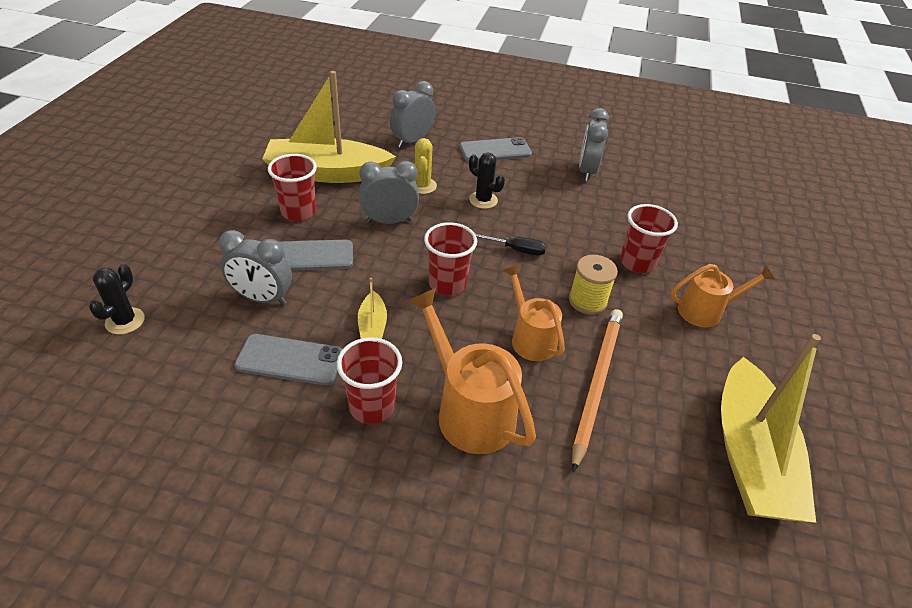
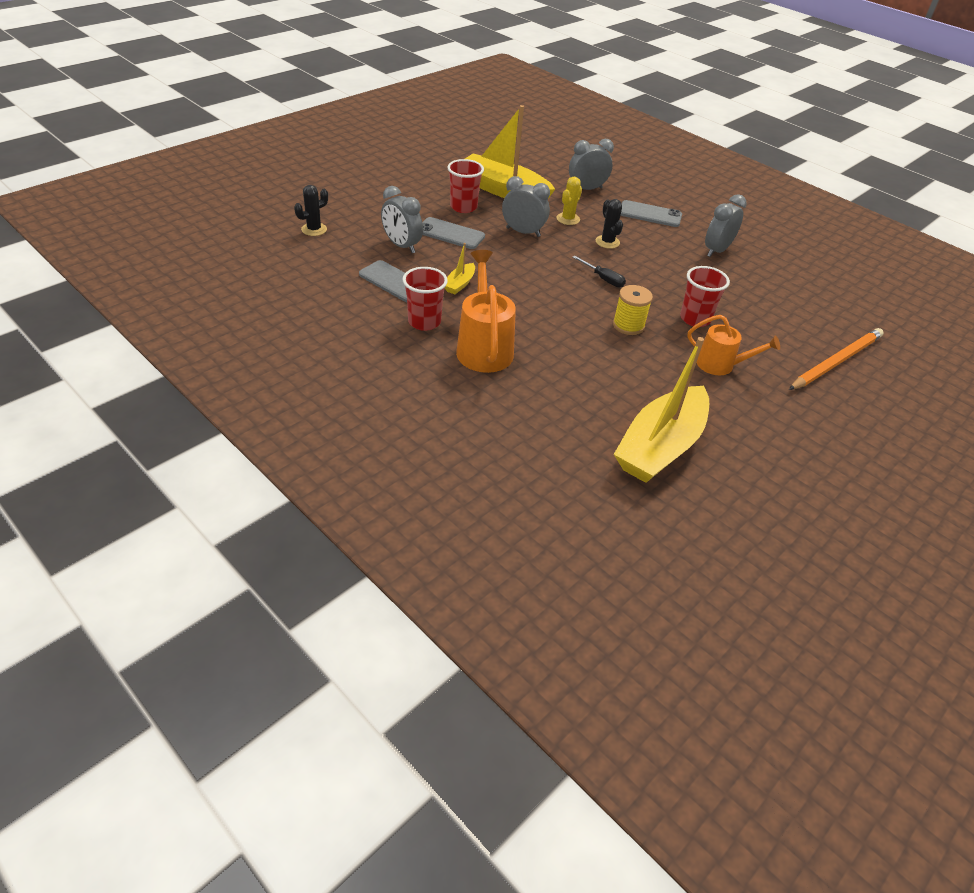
camera: 30 degrees right, 0 degrees up
red cup [424,222,477,296] -> none
orange watering can [504,265,565,361] -> none
orange pencil [572,309,623,473] -> orange pencil moved to [789,328,884,390]

